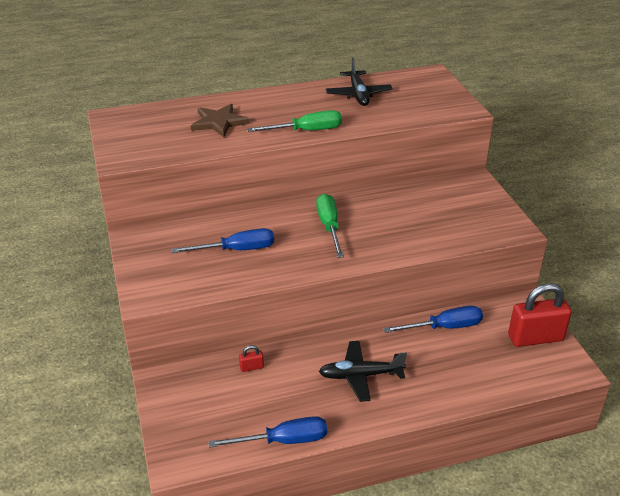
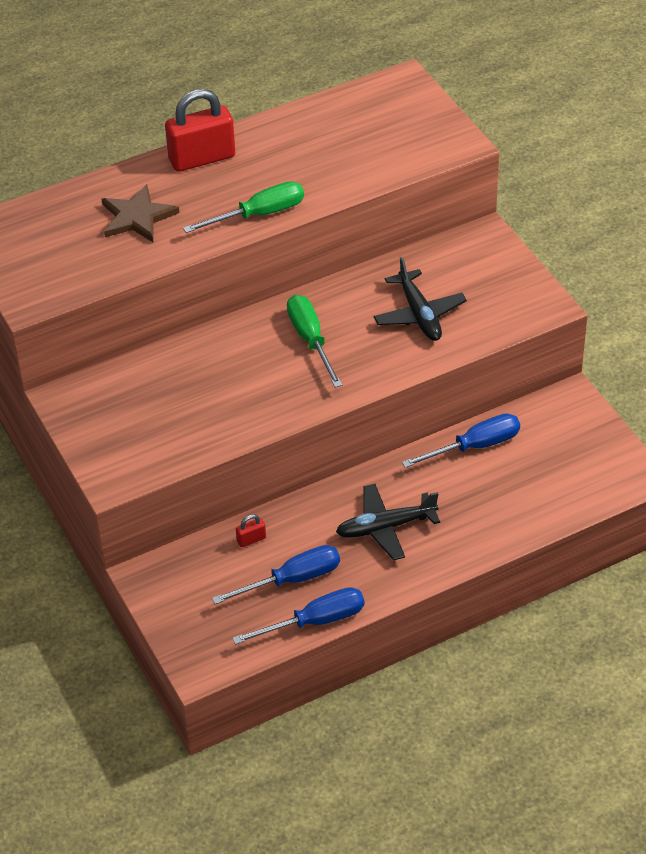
camera: 10 degrees left, 10 degrees up
blue screwdriver [171,228,274,253] -> blue screwdriver moved to [212,545,340,604]
black plane [326,58,393,106] -> black plane moved to [373,257,467,341]
red padlock [508,283,572,347] -> red padlock moved to [165,89,235,172]

